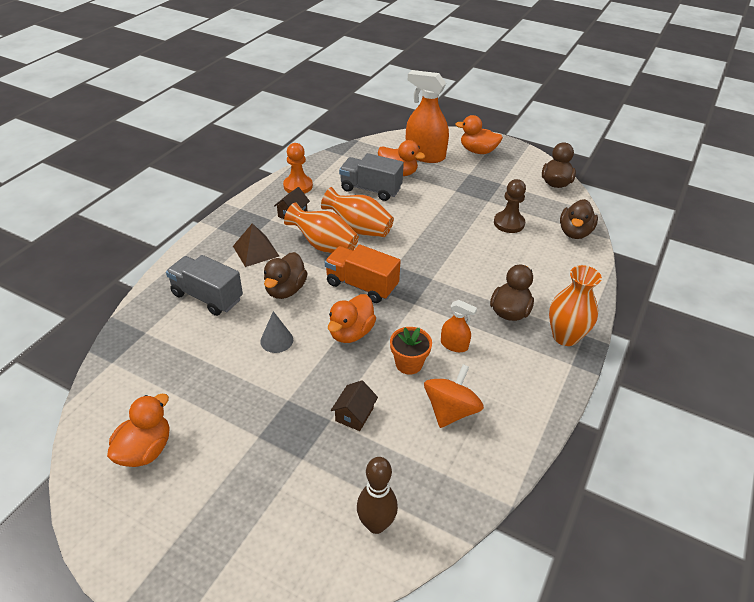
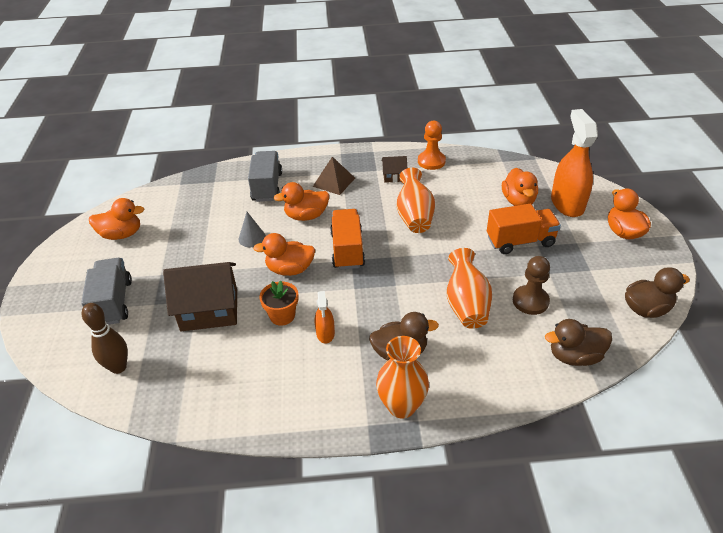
camera: 60 degrees right, 0 degrees up
brown duck [264,252,308,299] -> orange duck [273,182,329,221]
orange vase [284,202,359,253] -> orange vase moved to [447,248,492,329]
brown house [331,380,378,431] -> brown house [163,262,237,331], size x2.08
grey truck [339,153,404,201] -> grey truck moved to [81,258,132,325]
orange spinning top [424,364,484,428] -> none
none -> orange truck [487,204,561,254]

